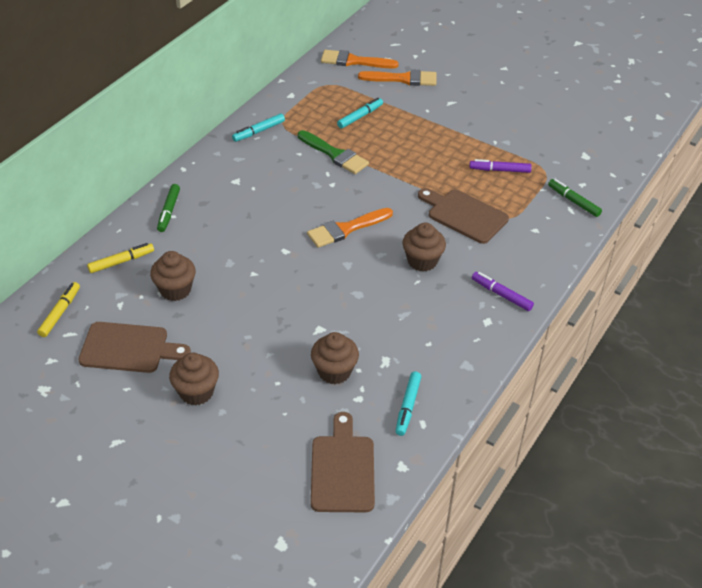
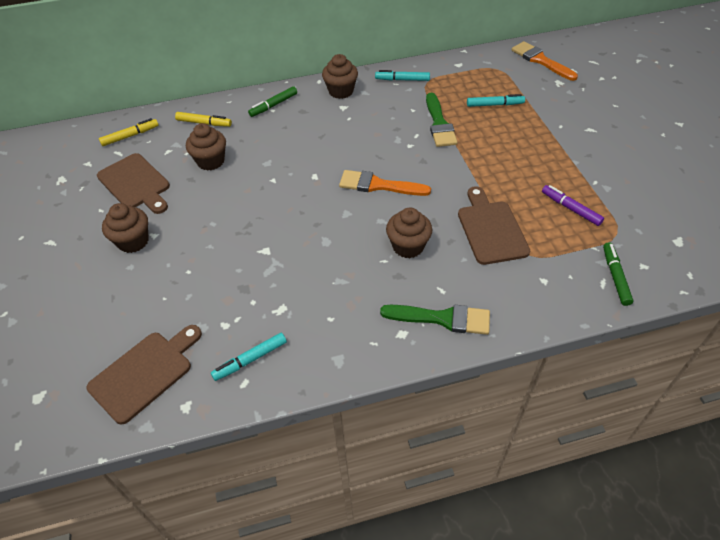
camera: 45 degrees right, 5 degrees up
brown cupcake [311,332,359,384] -> brown cupcake moved to [322,54,358,99]
orange brush [358,69,436,86] -> none
purple marker [472,272,534,311] -> green brush [380,305,490,335]

